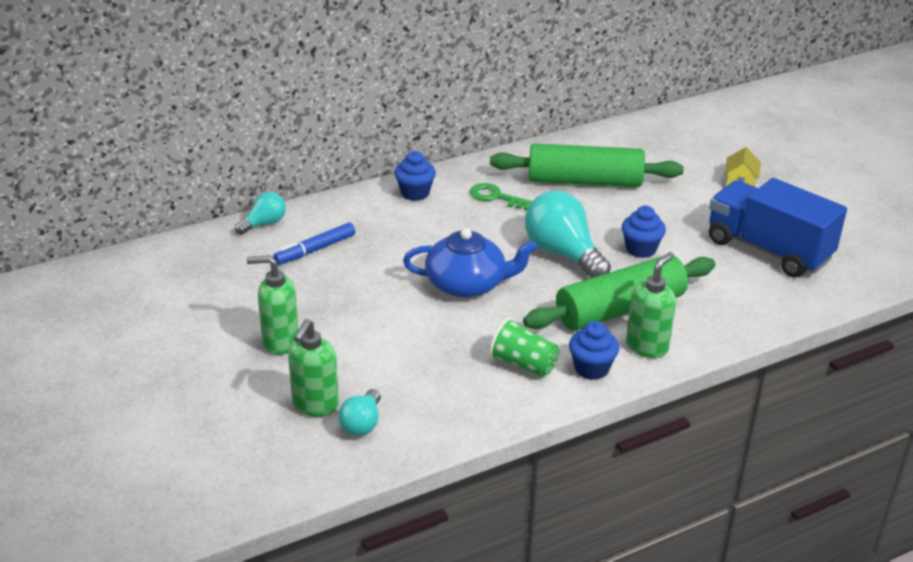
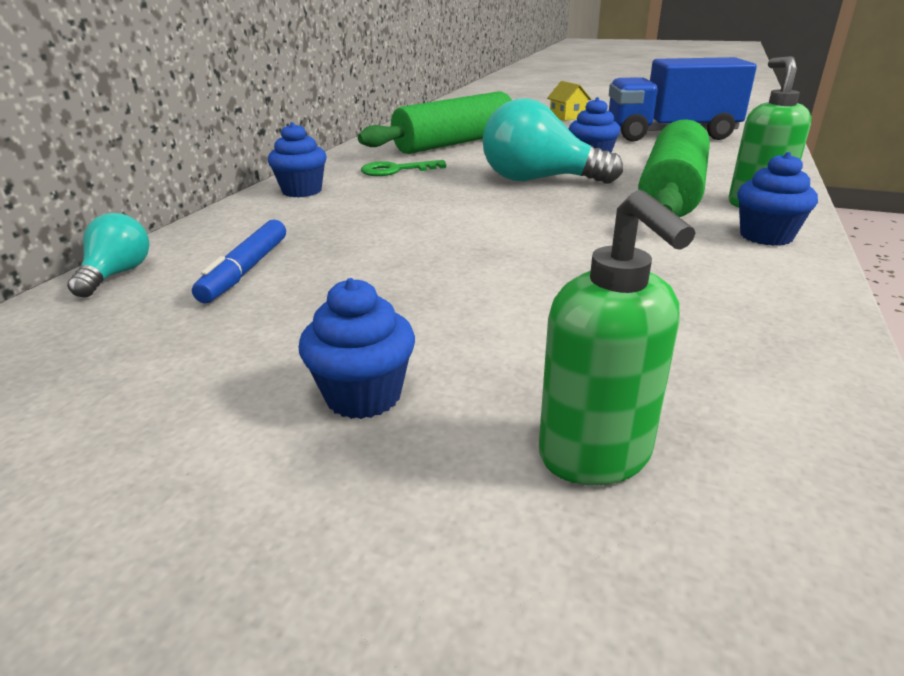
camera: 40 degrees left, 5 degrees down
green soap dispenser [246,255,299,355] -> blue cupcake [298,278,415,419]
turquoise light bulb [338,389,381,436] -> none
blue teapot [403,228,537,298] -> none
green cup [489,318,559,377] -> none

